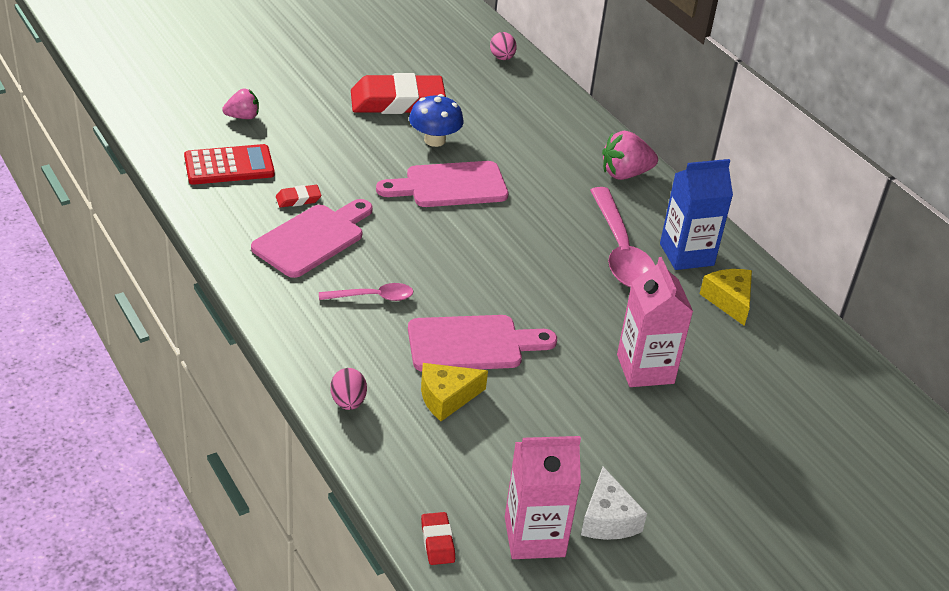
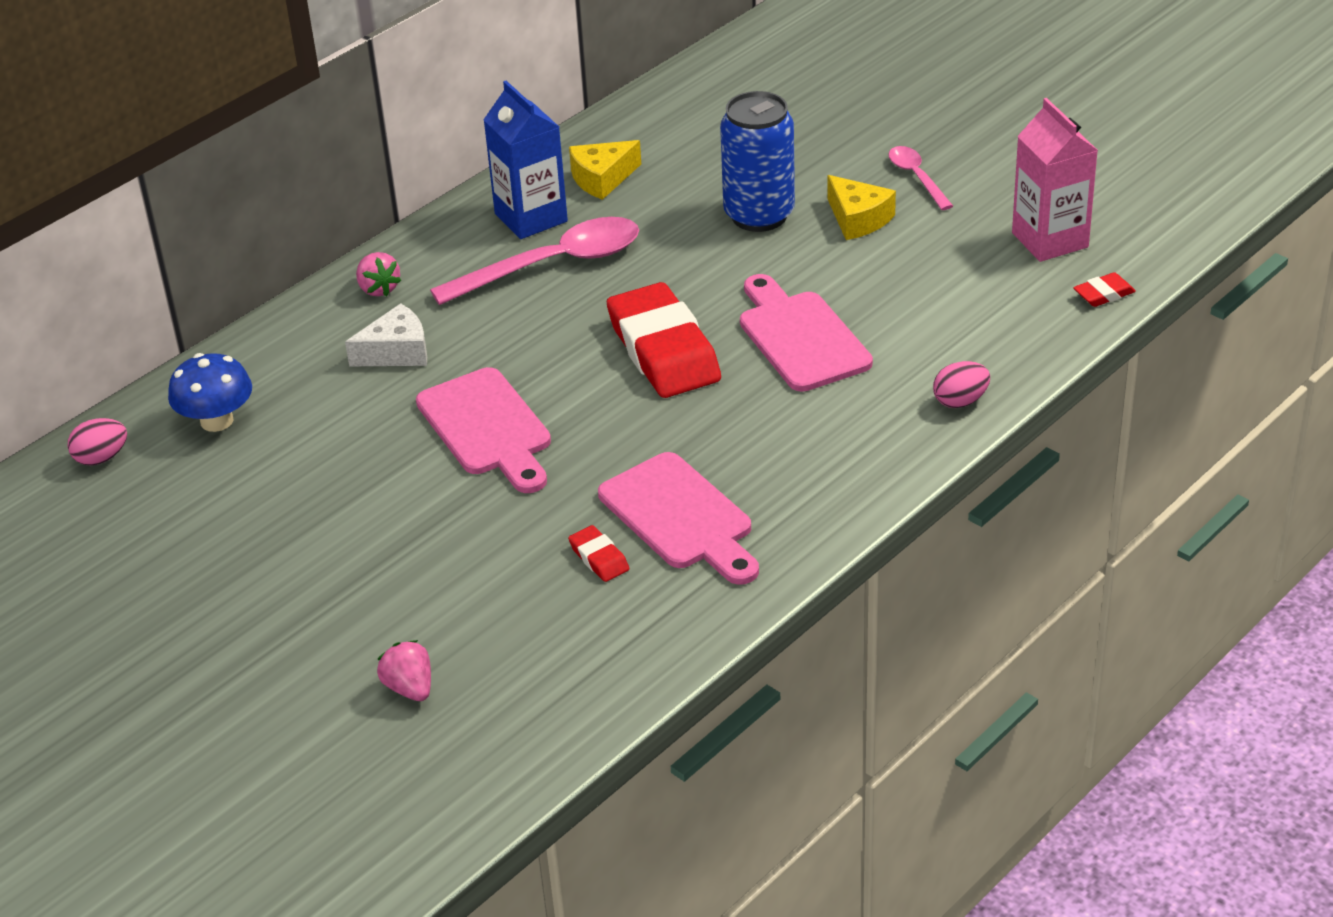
camera: 100 degrees left, 0 degrees up
red calculator [184,144,275,185] -> none
pink cutting board [251,199,373,278] -> pink cutting board turned 150 degrees counterclockwise [598,452,759,585]
pink spoon [319,283,414,301] -> pink spoon moved to [888,146,953,210]
red eraser [351,73,446,114] -> red eraser moved to [607,282,721,398]
blue mushroom [409,94,464,147] -> blue mushroom moved to [168,353,252,432]
yellow cheese [421,363,488,421] -> yellow cheese moved to [828,175,896,240]
white cheese [581,467,647,540] -> white cheese moved to [345,303,427,366]
pink strawberry [602,131,658,180] -> pink strawberry [356,252,401,296], size x0.65
pink carton [617,257,693,387] -> blue can [720,91,795,232]

